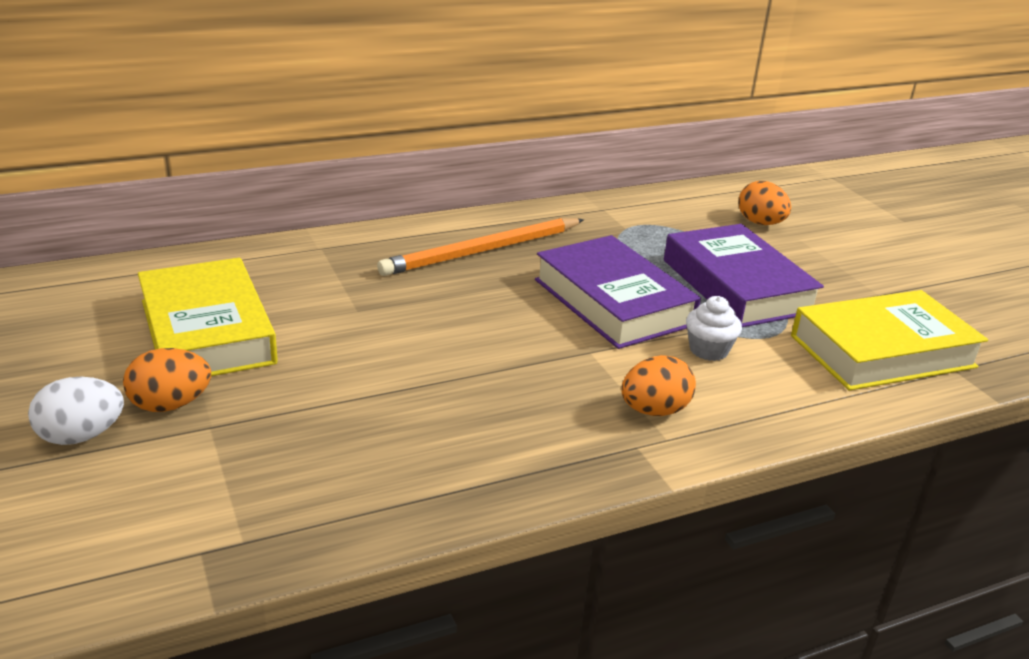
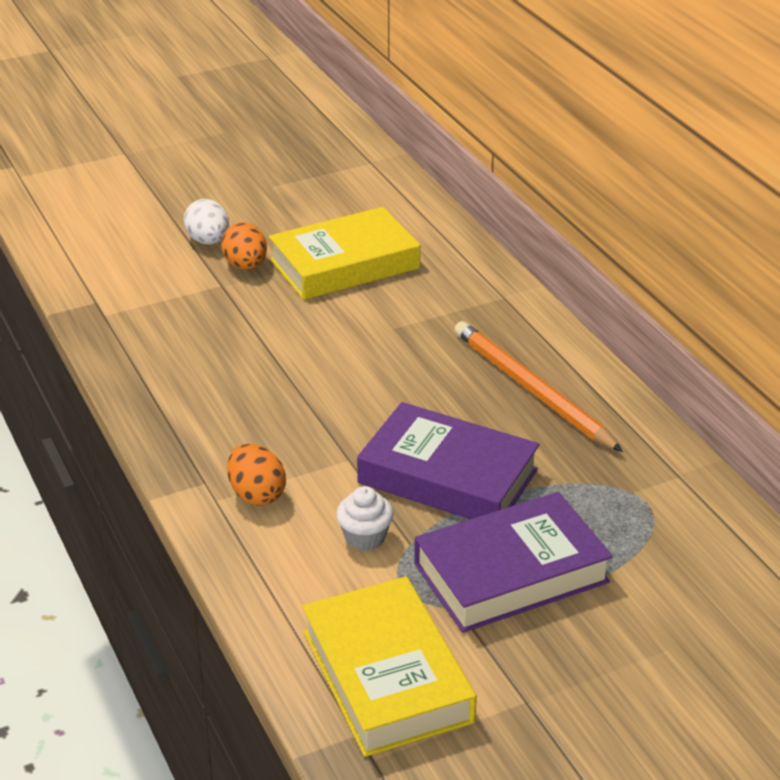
camera: 90 degrees right, 5 degrees up
purple book [535,235,701,349] -> purple book turned 60 degrees clockwise [357,402,540,519]
orange egg [739,181,791,225] -> none

